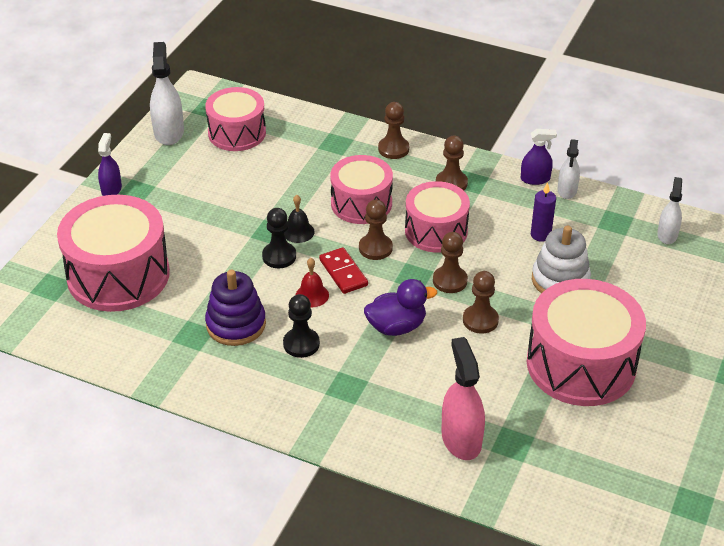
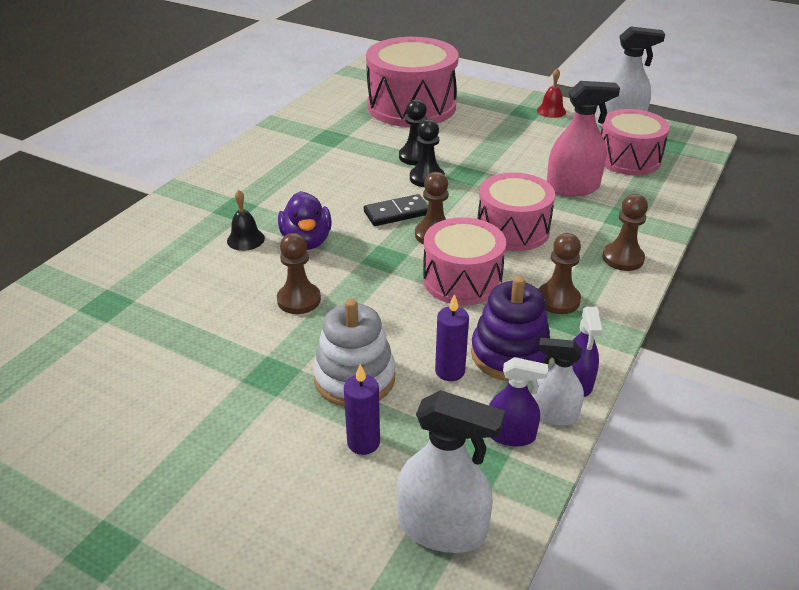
camera: 95 degrees right, 5 degrees down
purple spray bottle [98,133,122,196] -> purple spray bottle moved to [489,357,548,447]
purple stacking toy [205,270,266,346] -> purple stacking toy moved to [471,276,550,381]
black pawn [283,294,320,358] -> black pawn moved to [399,99,427,165]
black bell [284,195,315,243] -> black bell moved to [227,190,265,251]
red bell [296,258,329,307] -> red bell moved to [537,68,566,118]
red domino [319,247,368,294] -> black domino [364,194,428,226]
brown pawn [433,232,468,293] -> none
pink spray bottle [441,337,485,460] -> pink spray bottle moved to [547,81,620,197]
pink drum [527,279,646,406] -> none
white spray bottle [657,177,682,244] -> white spray bottle [397,390,505,553], size x1.62
none -> purple candle [344,364,380,455]

